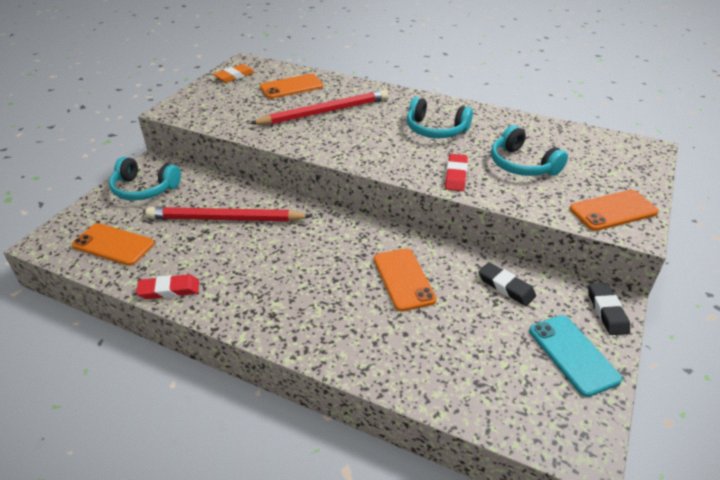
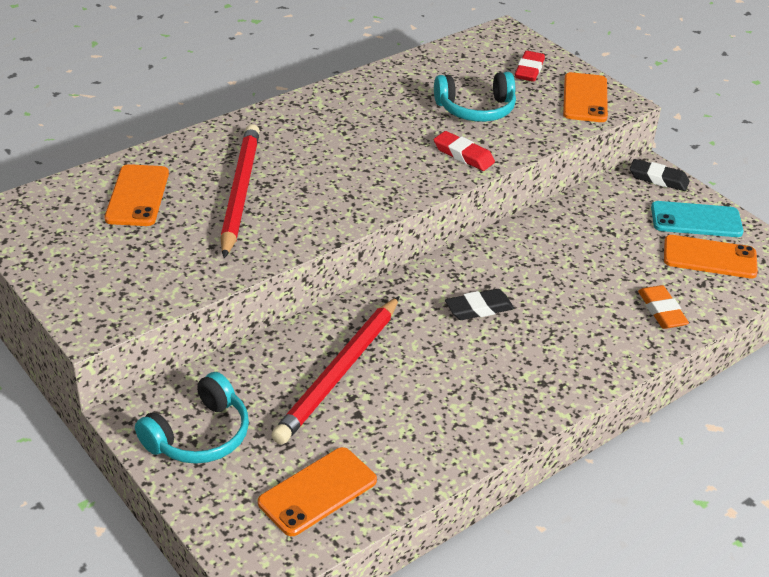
camera: 65 degrees left, 0 degrees up
red eraser [136,274,199,299] -> red eraser moved to [515,51,545,82]
orange eraser [213,64,255,83] -> orange eraser moved to [638,285,689,329]
orange phone [374,248,437,311] -> orange phone moved to [664,235,758,279]
turquoise headphones [407,97,473,138] -> none
black eraser [478,262,536,306] -> black eraser moved to [445,289,514,320]

